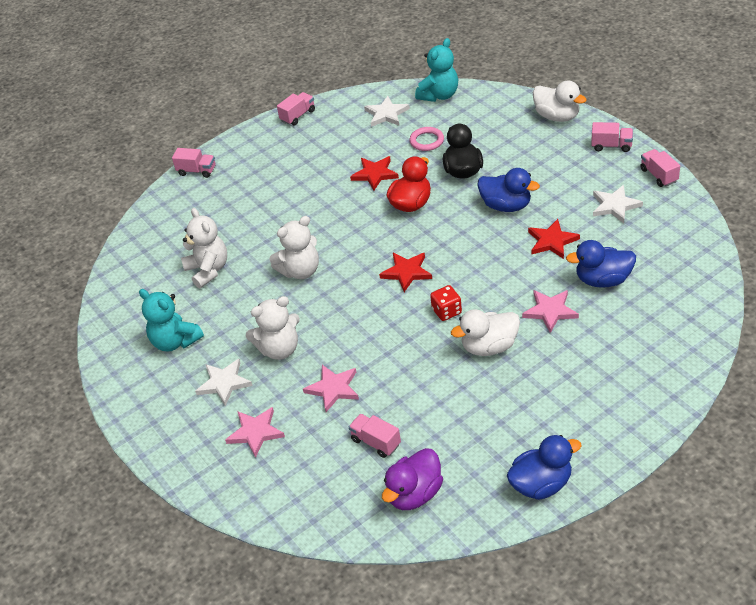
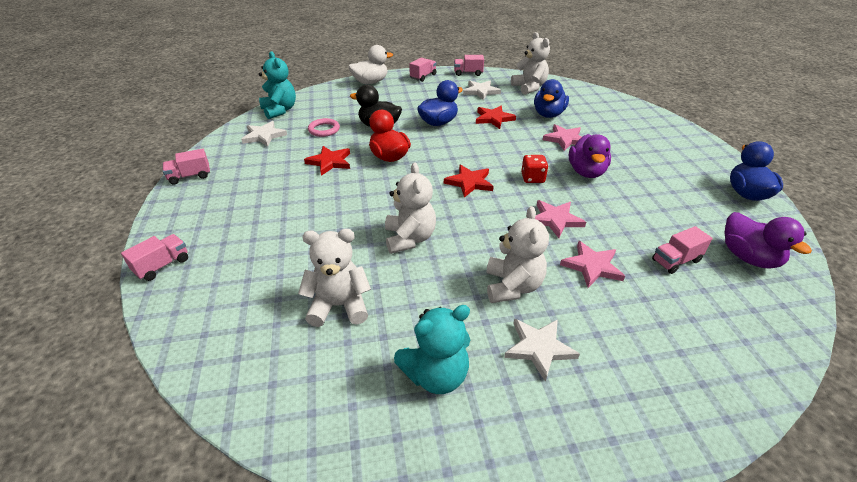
camera: 70 degrees left, 5 degrees down
pink star [225,407,285,458] -> pink star moved to [535,200,586,238]
pink truck [277,92,315,125] -> pink truck turned 90 degrees counterclockwise [163,149,210,185]
white duck [451,309,520,356] -> purple duck [569,134,611,178]
none -> white teddy bear [511,32,550,95]

